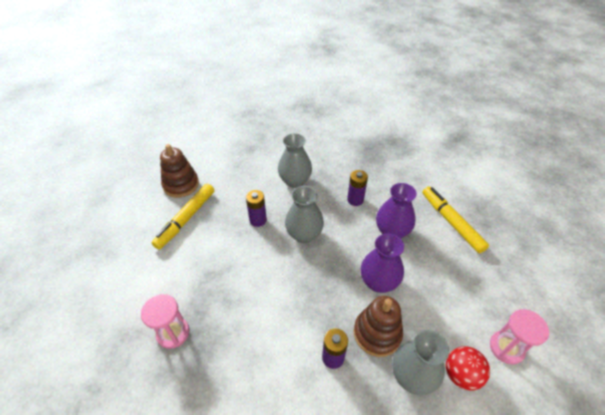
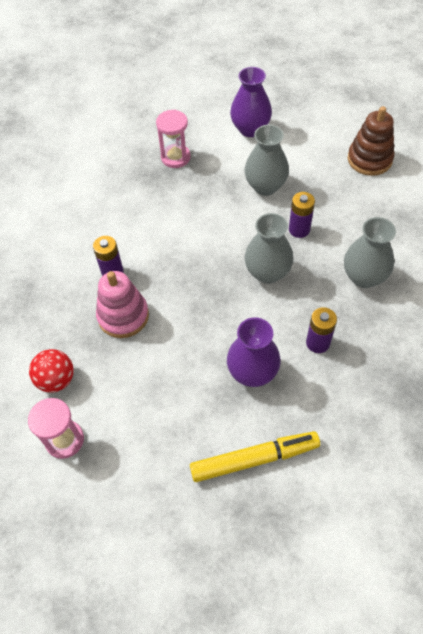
camera: 105 degrees right, 10 degrees up
yellow marker [152,184,214,250] -> none
brown stacking toy [354,296,403,357] -> pink stacking toy [96,271,149,338]
purple vase [361,233,404,293] -> purple vase moved to [230,67,272,137]
grey vase [392,330,449,395] -> grey vase moved to [245,125,289,196]

